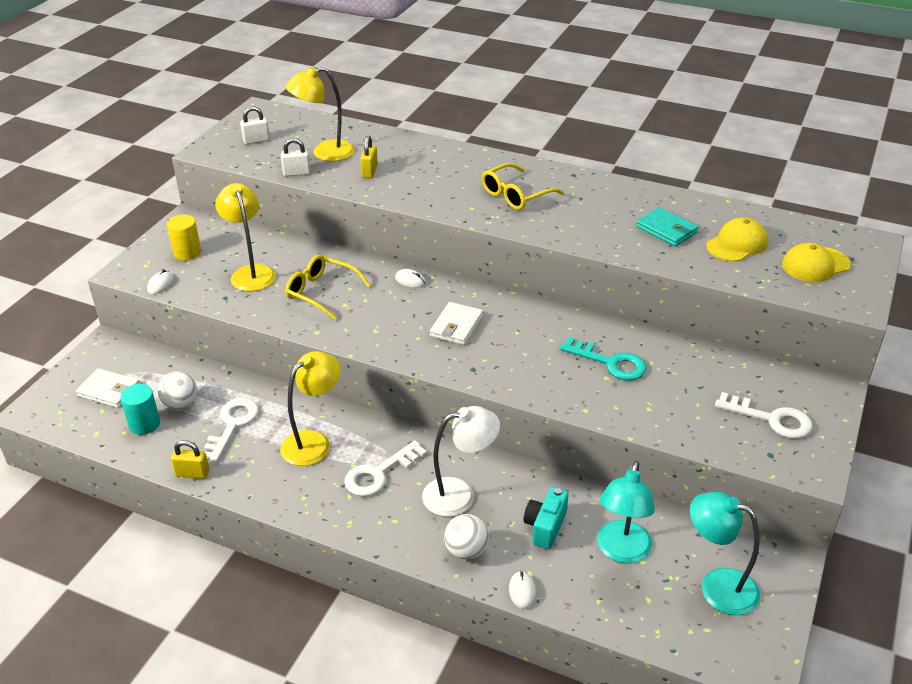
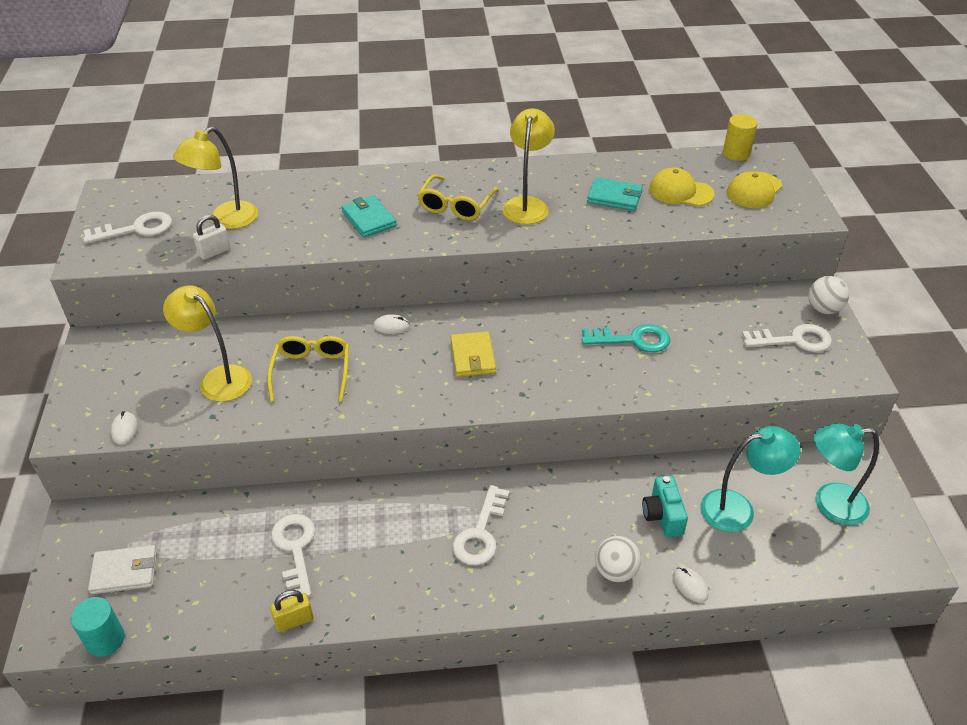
camera: 30 degrees left, 5 degrees up
turquoise cylinder [120,384,160,435] -> turquoise cylinder moved to [71,597,125,657]
white ball [158,371,197,410] -> white ball moved to [808,276,849,314]
yellow cylinder [167,215,201,260] -> yellow cylinder moved to [723,114,758,161]
white padlock [240,107,270,144] -> white key [83,212,172,244]
yellow lamp [280,351,340,466] -> yellow lamp moved to [502,108,555,224]
yellow glasses [285,254,371,320] -> yellow glasses turned 90 degrees clockwise [267,336,349,402]
yellow padlock [360,136,378,178] -> none
white lamp [422,406,500,517] -> none
white wallet [430,302,483,345] -> yellow wallet [450,331,496,377]
turquoise lamp [597,461,655,563] -> turquoise lamp turned 90 degrees counterclockwise [700,426,801,532]
yellow cap [706,217,768,262] -> yellow cap turned 90 degrees counterclockwise [649,167,715,206]
none -> turquoise wallet [341,195,397,237]

